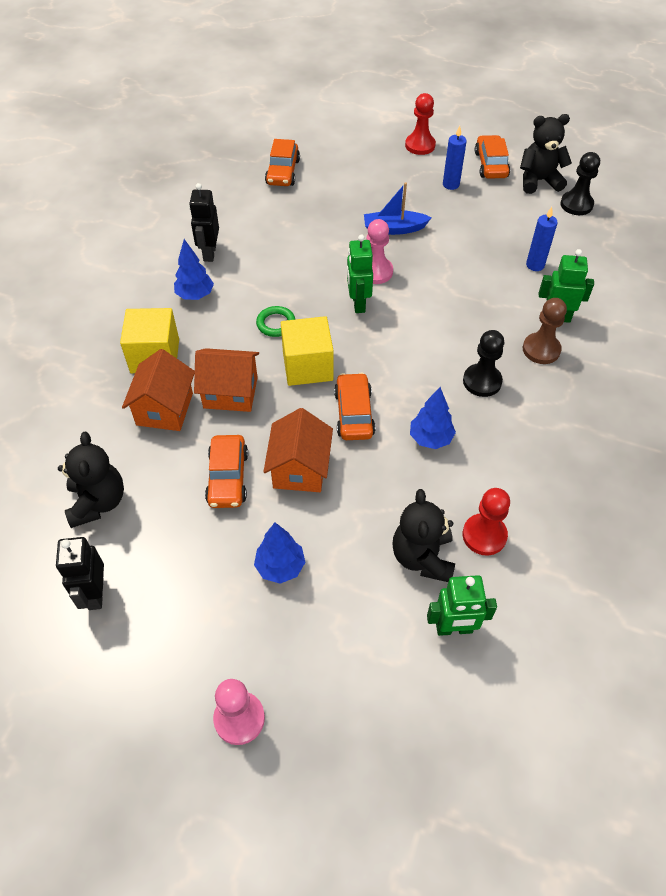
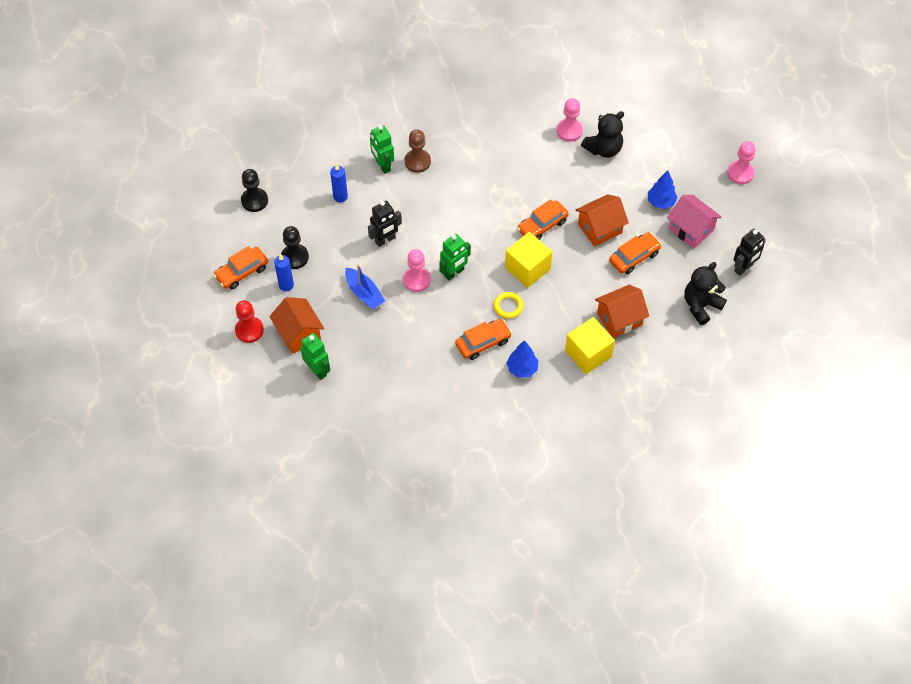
camera: 125 degrees left, 5 degrees up
black robot [189,183,219,262] -> black robot moved to [368,201,402,247]
orange house [194,348,259,412] -> orange house moved to [269,297,324,354]
green ring [256,306,295,337] -> yellow ring [493,292,524,319]
orange car [265,139,300,186] -> orange car moved to [455,319,512,360]
blue tree [410,387,456,449] -> none
green robot [427,575,497,636] -> green robot moved to [300,333,330,380]
black pawn [463,330,504,397] -> black pawn moved to [281,226,309,269]
red pawn [463,488,510,556] -> pink pawn [557,98,583,142]
black teddy bear [520,114,572,194] -> none
none -> pink house [667,195,722,248]

